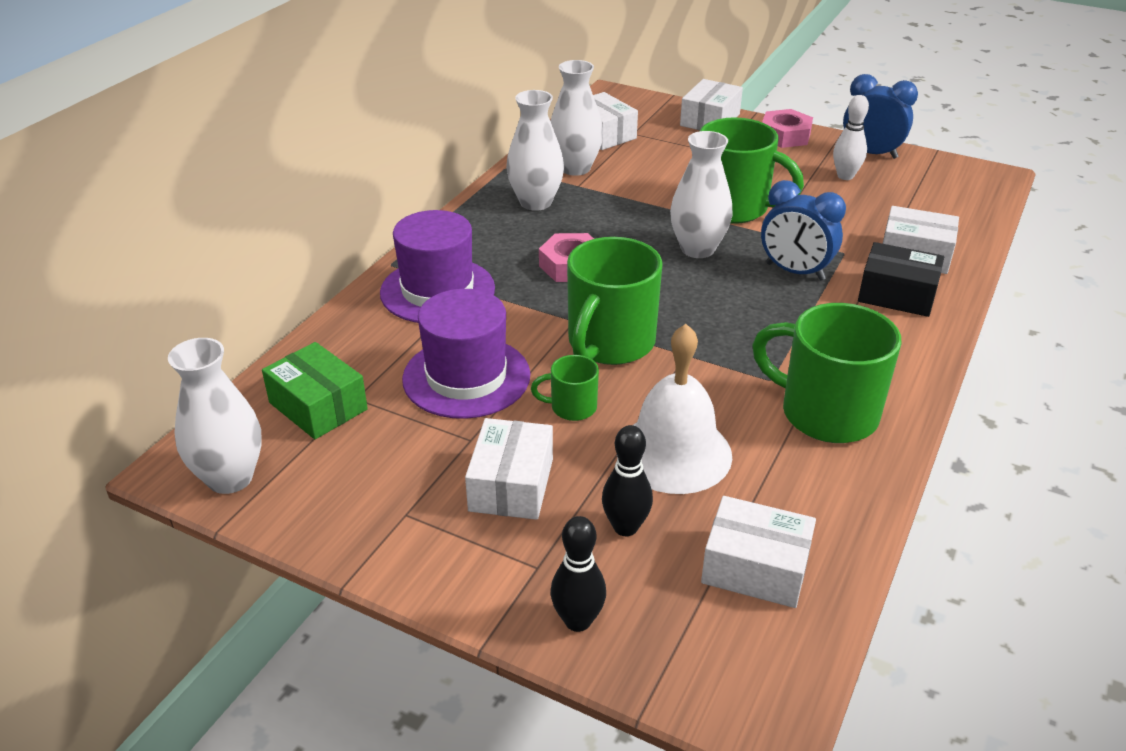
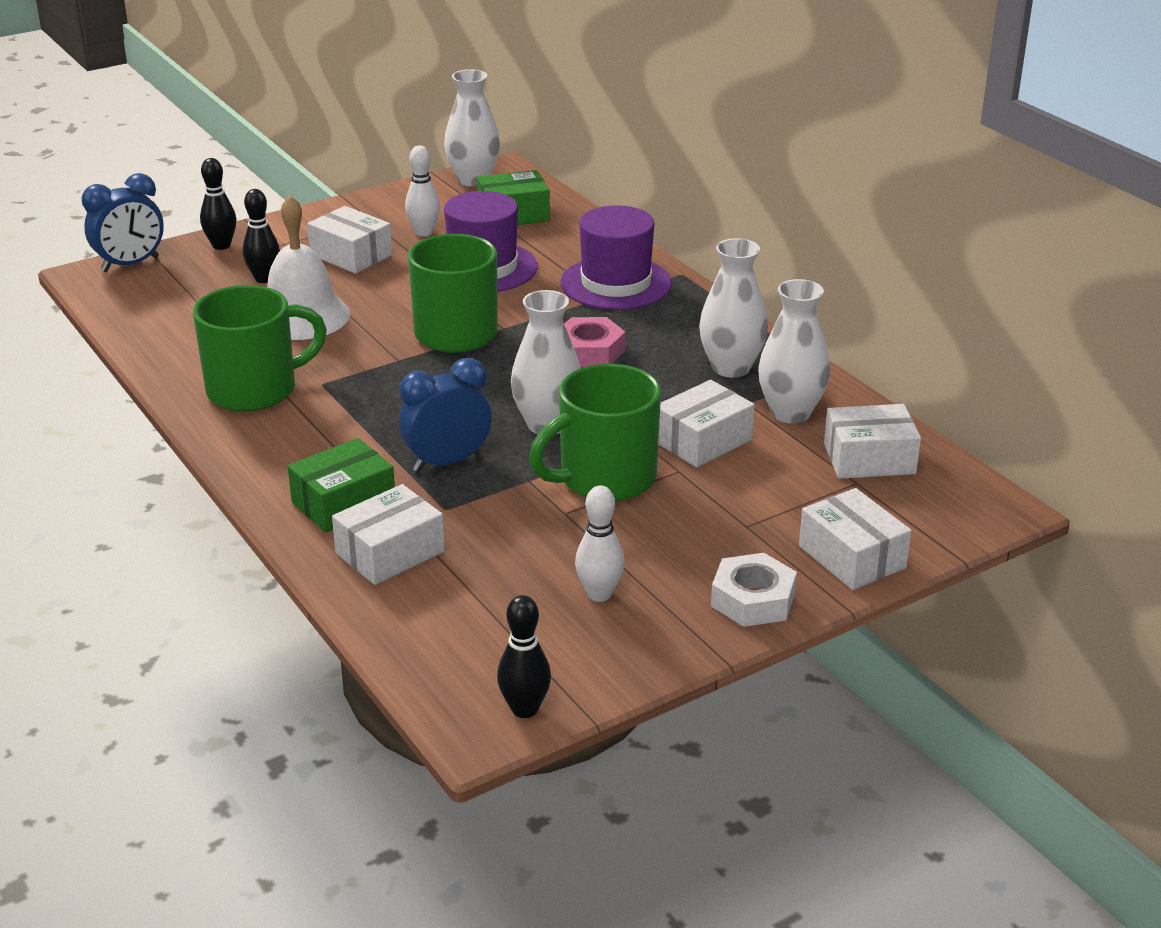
camera: 120 degrees right, 5 degrees down
green mug [531,355,599,421] -> none
white box [701,496,816,608] -> white box moved to [658,380,755,468]
pink nut [762,109,813,148] -> white nut [711,553,797,627]
blue clock [843,74,918,159] -> blue clock moved to [82,173,164,272]
black box [858,242,944,317] -> green box [288,438,395,532]
none -> white bowling pin [405,145,440,236]
none -> black bowling pin [497,595,551,718]

